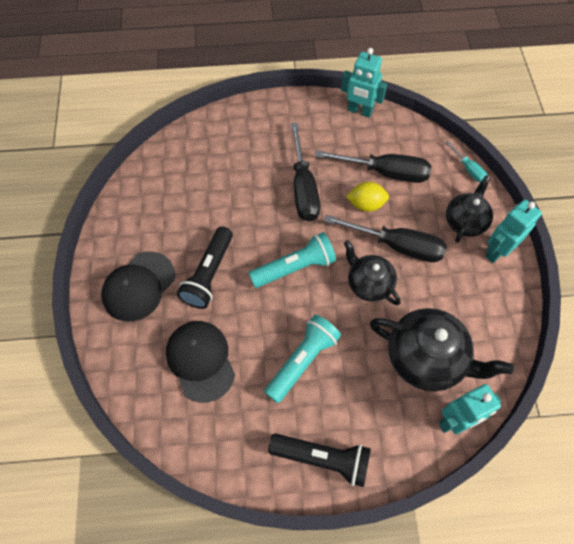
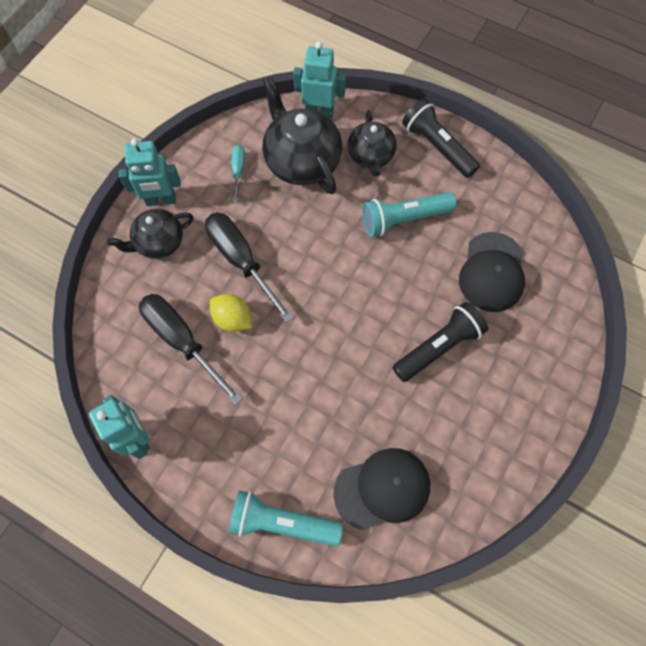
camera: 145 degrees left, 5 degrees up
black cap [101,252,175,322] -> black cap moved to [333,448,430,530]
turquoise flashlight [249,232,336,288] -> turquoise flashlight moved to [229,491,343,546]
black screwdriver [291,123,320,222] -> none
black teapot [344,240,401,305] -> black teapot moved to [348,110,397,176]
turquoise screwdriver [445,141,488,182] -> turquoise screwdriver moved to [232,145,245,203]

